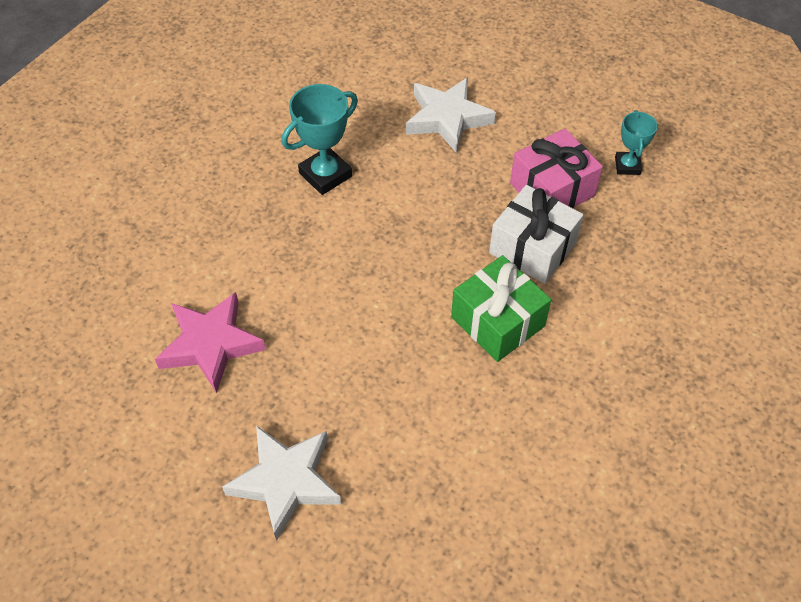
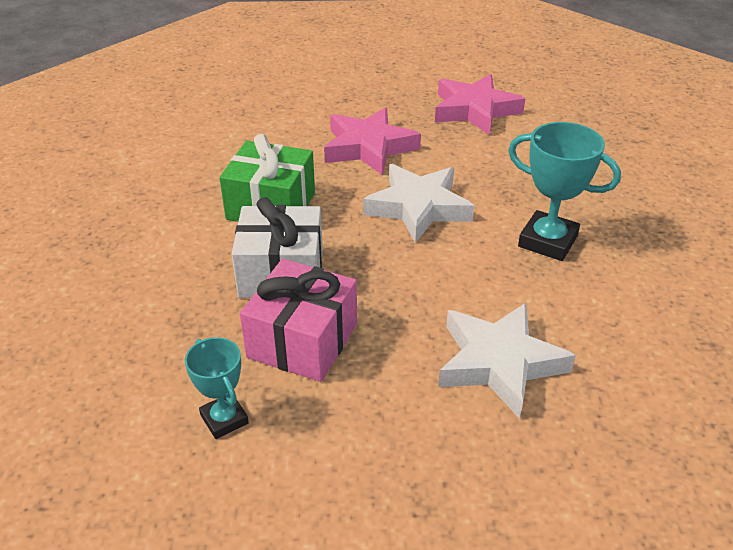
camera: 145 degrees right, 15 degrees down
white star [222,425,341,541] -> white star moved to [363,164,474,243]
turquoise trophy [282,84,358,195] -> turquoise trophy turned 75 degrees counterclockwise [508,122,621,261]
none -> pink star [324,107,421,176]

